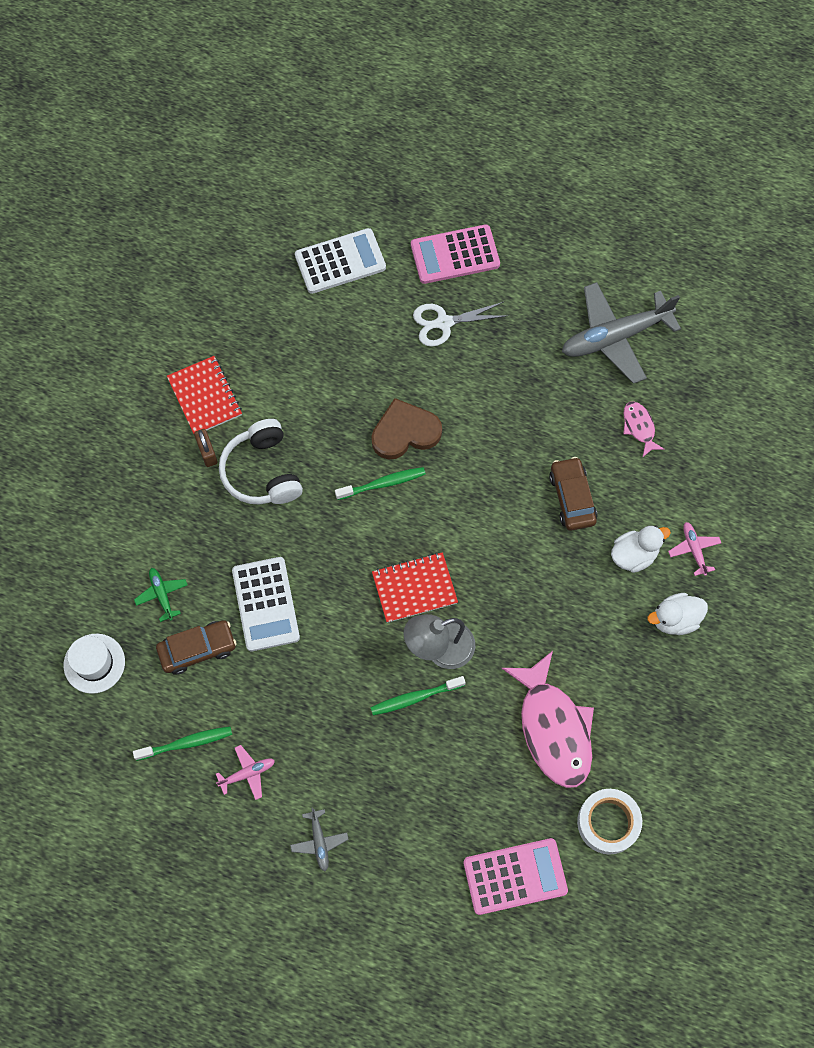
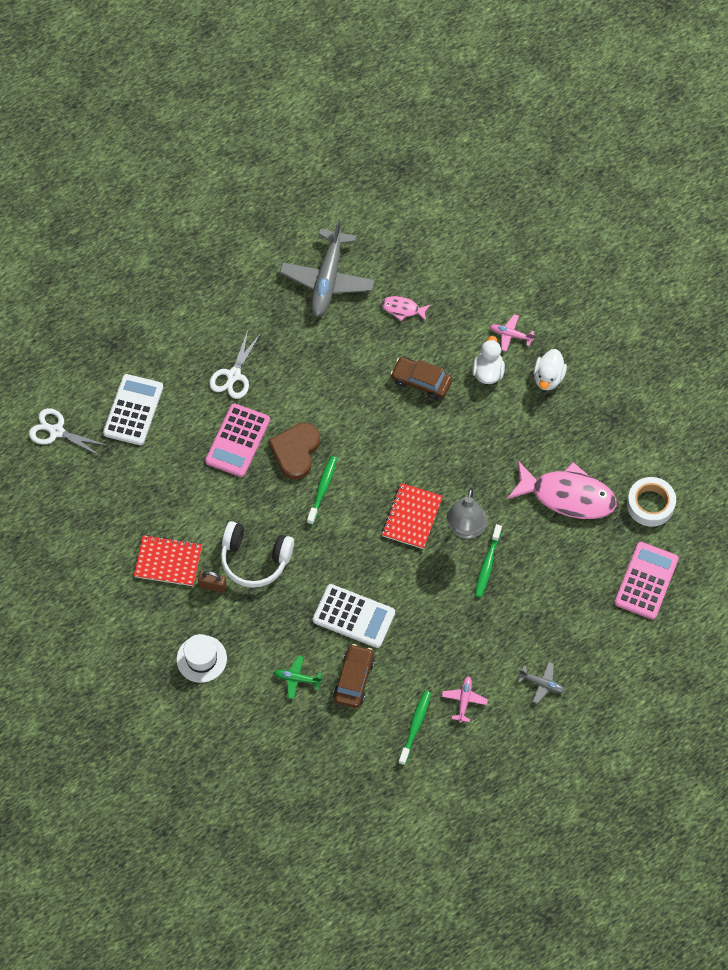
camera: 55 degrees left, 5 degrees down
white hat [64,634,125,694] -> white hat moved to [177,634,227,683]
pink calculator [411,224,500,284] -> pink calculator moved to [205,404,270,477]
none -> white scissors [29,408,108,456]

